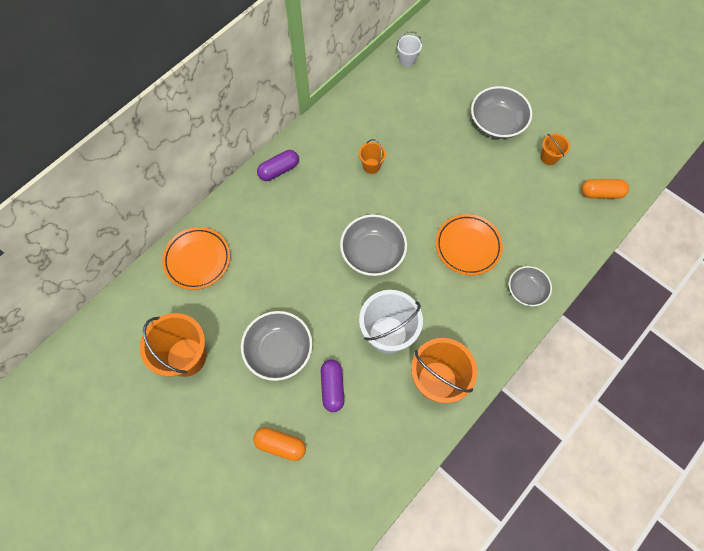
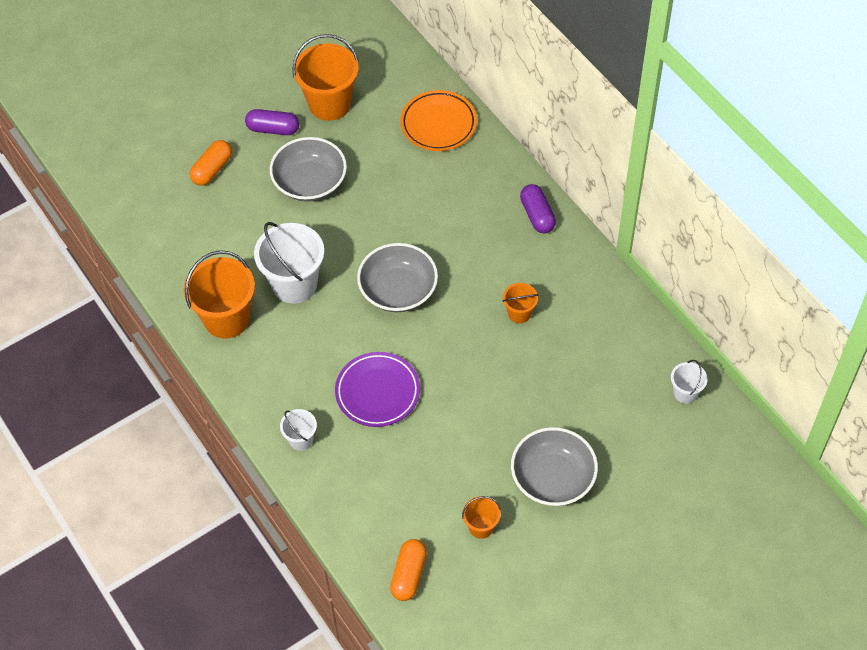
camera: 105 degrees right, 10 degrees down
purple capsule [321,359,344,412] -> purple capsule moved to [245,109,299,135]
orange plate [436,214,503,275] -> purple plate [335,352,420,427]
grey bowl [509,266,552,306] -> white bucket [280,409,317,451]

